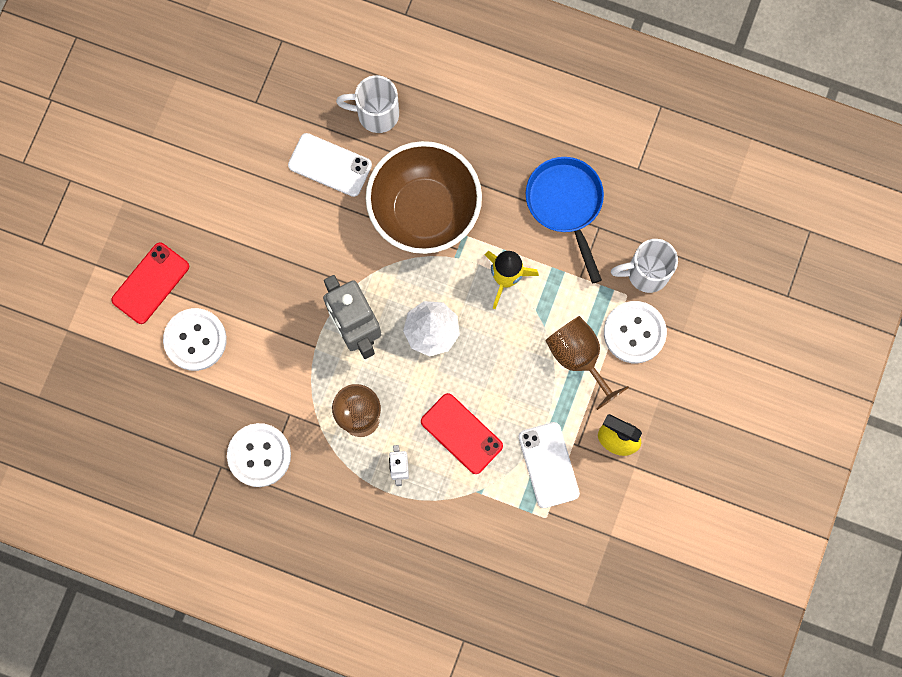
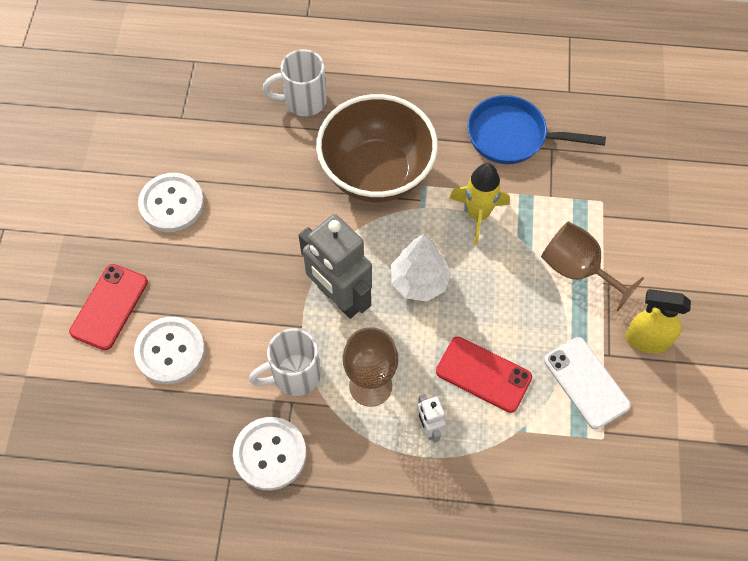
camera: 15 degrees left, 15 degrees down
white phone [288,133,372,197] -> none
blue pan [526,157,604,283] -> blue pan turned 45 degrees counterclockwise [467,95,606,164]
white button [604,301,667,363] -> white button moved to [138,173,204,232]
white mug [611,239,678,293] -> white mug moved to [249,328,321,396]

